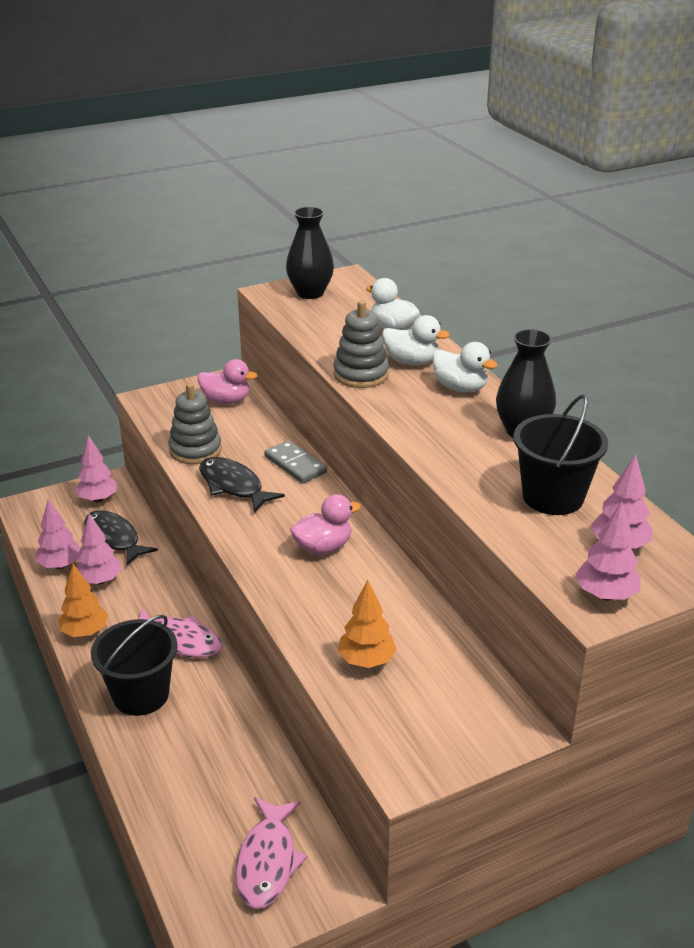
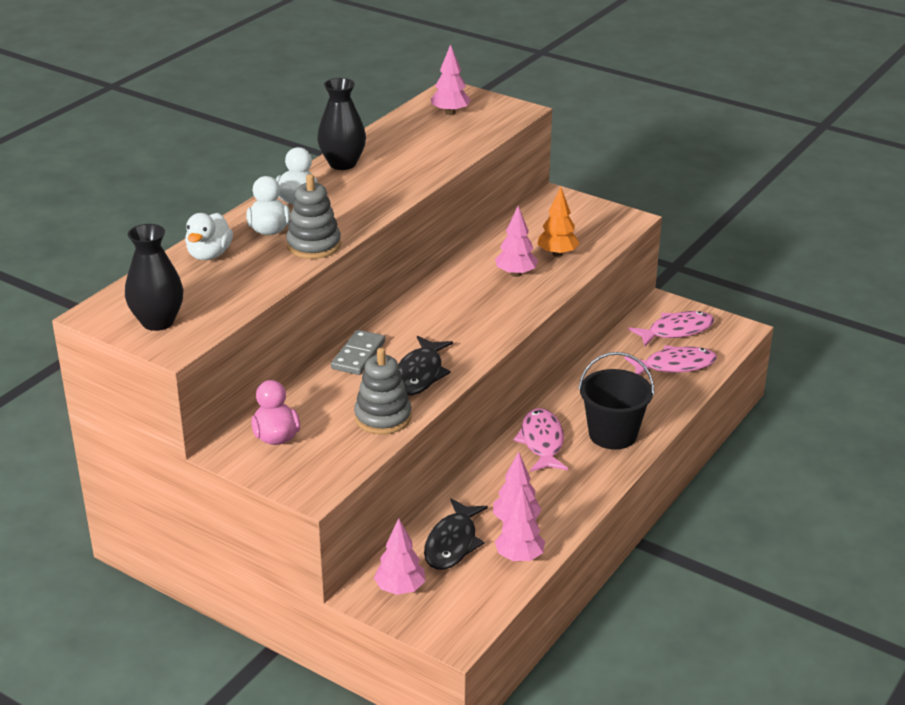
camera: 120 degrees left, 0 degrees up
orange tree [58,564,108,637] -> none
pink duck [290,494,361,554] -> none
black bucket [513,394,608,515] -> none
pink tree [576,502,641,600] -> pink tree moved to [495,206,538,277]
none -> pink fish [624,345,717,375]

